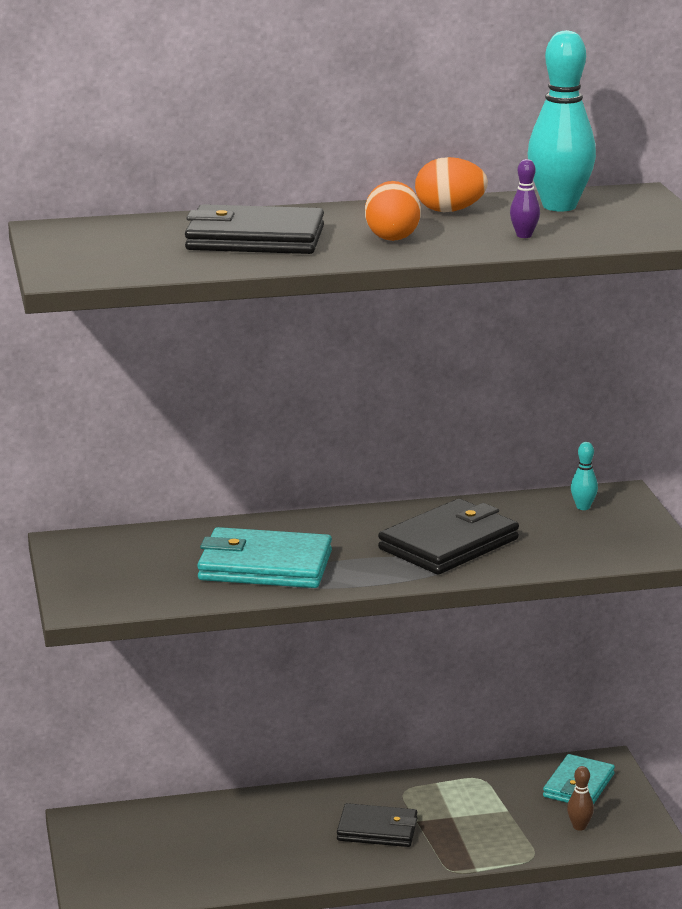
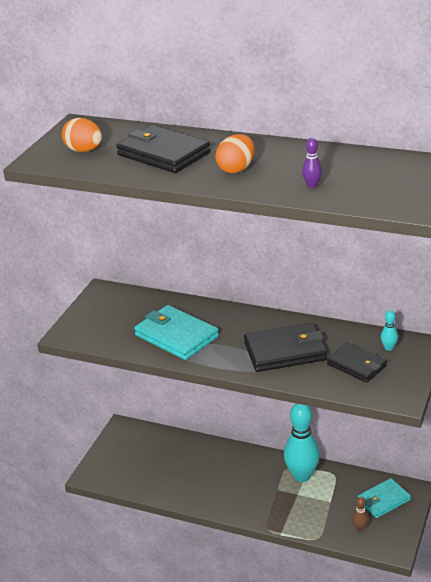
camera: 35 degrees right, 10 degrees up
black wallet [337,803,417,847] -> black wallet moved to [327,343,387,382]
orange egg [415,157,488,212] -> orange egg moved to [62,118,102,152]
turquoise bowling pin [528,30,596,212] -> turquoise bowling pin moved to [284,403,320,482]

